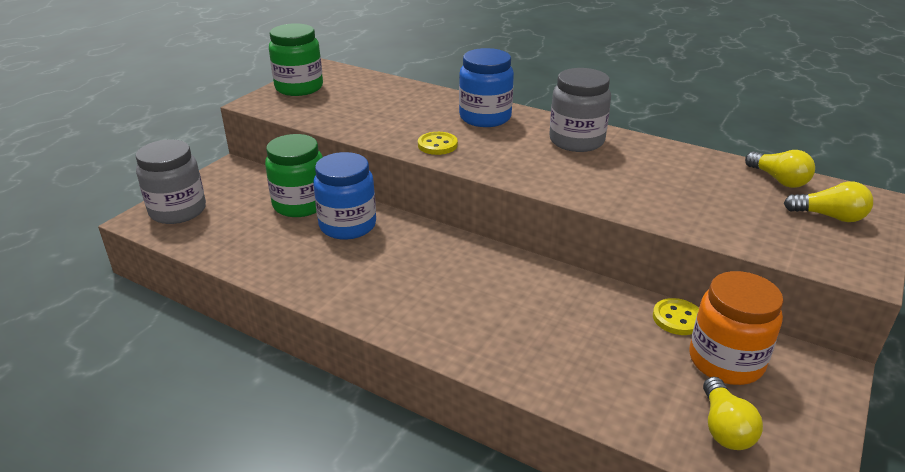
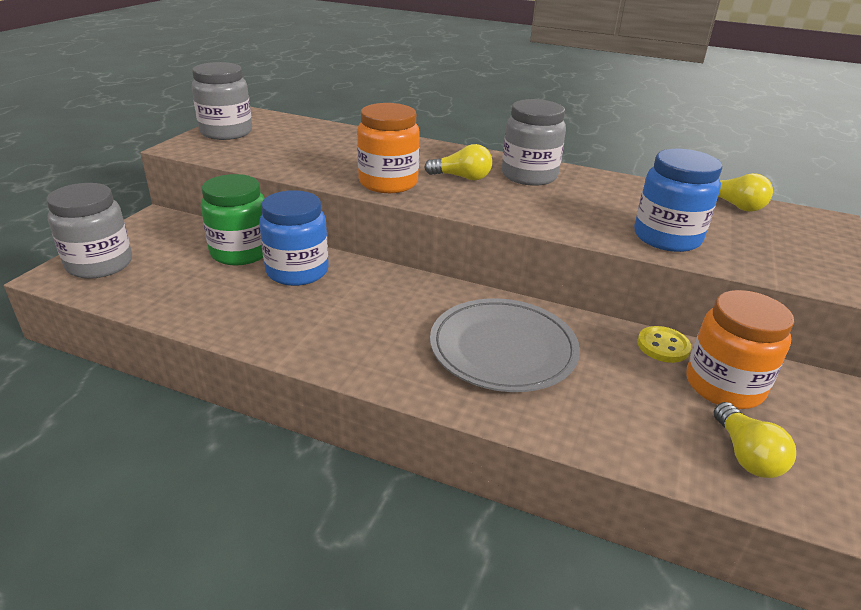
camera: 10 degrees left, 0 degrees up
green jar [269,23,323,96] -> grey jar [192,62,252,140]
yellow button [418,132,458,155] -> orange jar [357,103,420,193]
blue jar [459,48,514,127] -> blue jar moved to [634,149,722,252]
yellow light bulb [784,181,873,222] -> yellow light bulb moved to [424,144,492,181]
none -> grey plate [430,298,580,392]

